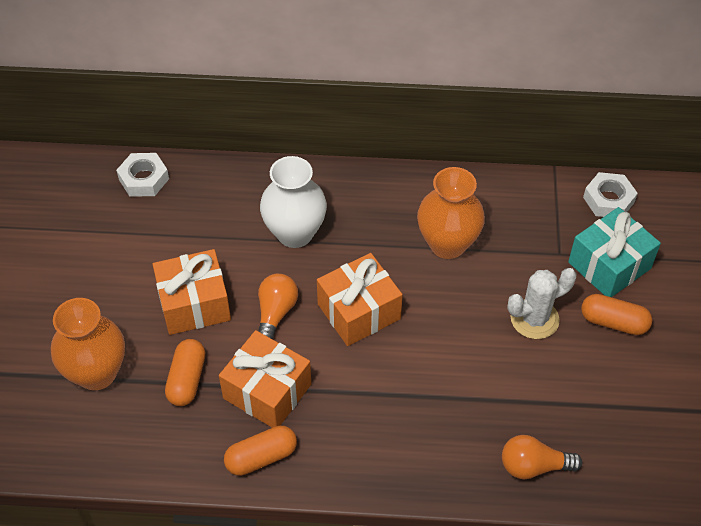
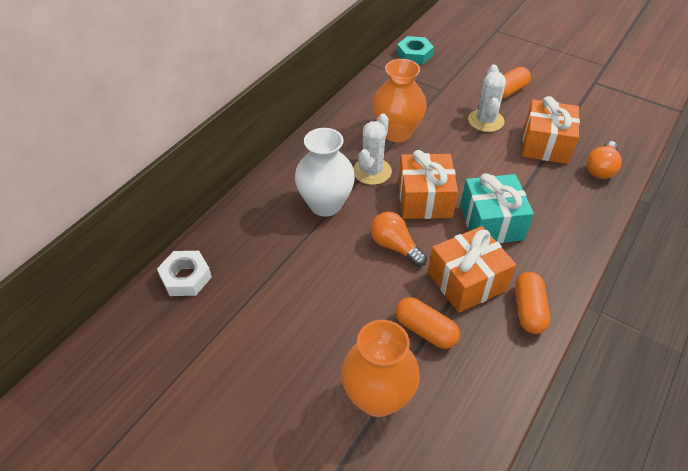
camera: 60 degrees left, 5 degrees down
orange gift [153,249,231,335] -> orange gift moved to [522,96,580,164]
turquoise gift [568,207,661,297] -> turquoise gift moved to [460,173,534,243]
white nut [583,172,638,217] -> turquoise nut [397,36,434,65]
none -> white cactus [353,114,392,185]

